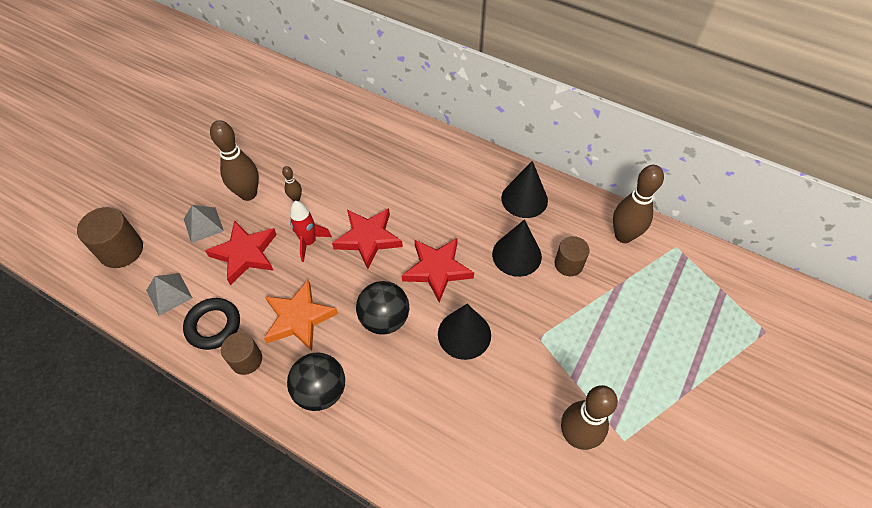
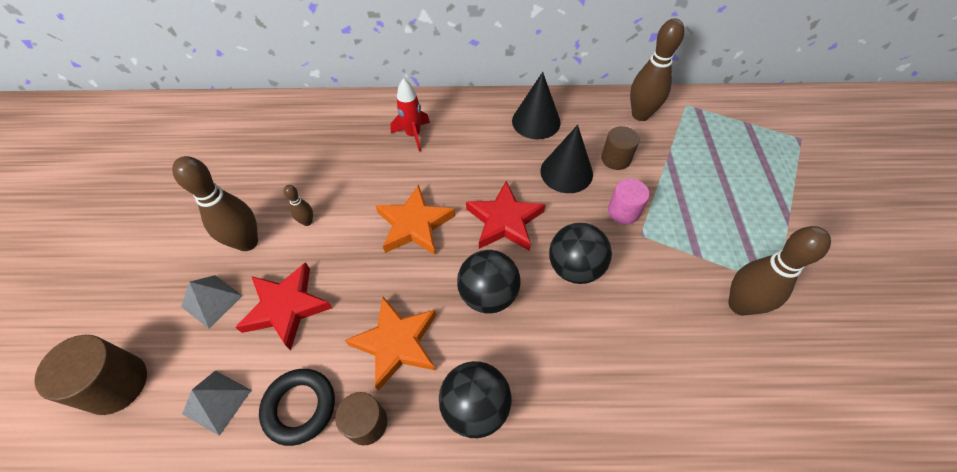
camera: 30 degrees left, 0 degrees up
red rocket [290,201,332,262] -> red rocket moved to [390,78,430,152]
red star [332,208,403,269] -> orange star [375,184,455,255]
black cone [438,304,491,360] -> black ball [549,223,612,284]
none -> pink cylinder [608,179,650,224]

